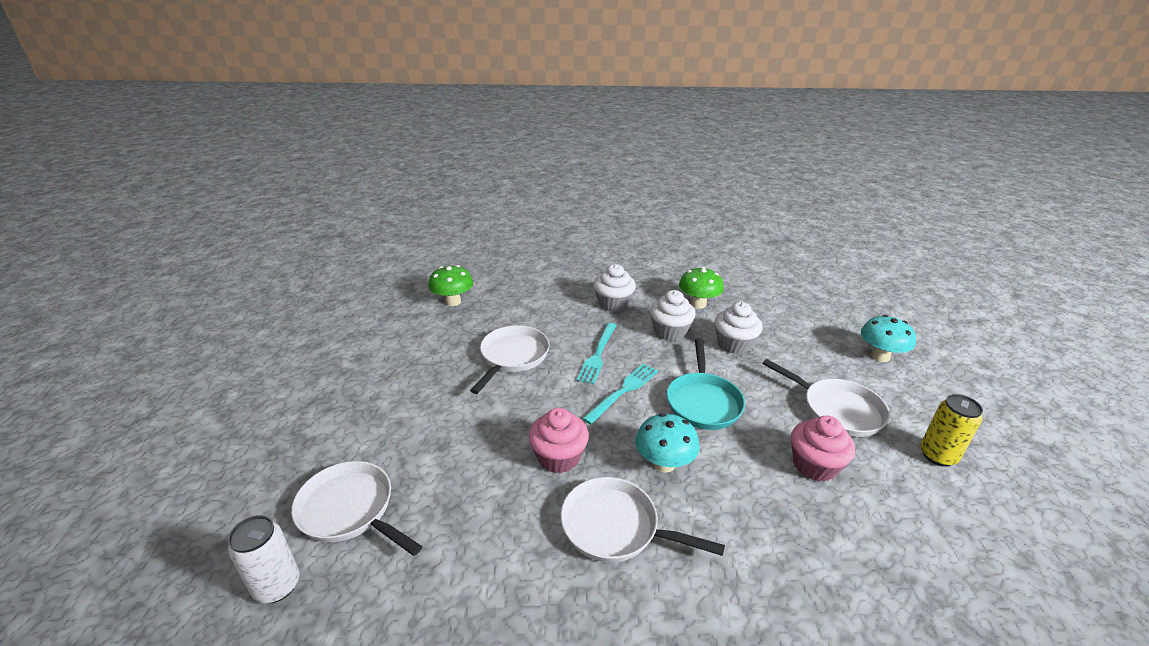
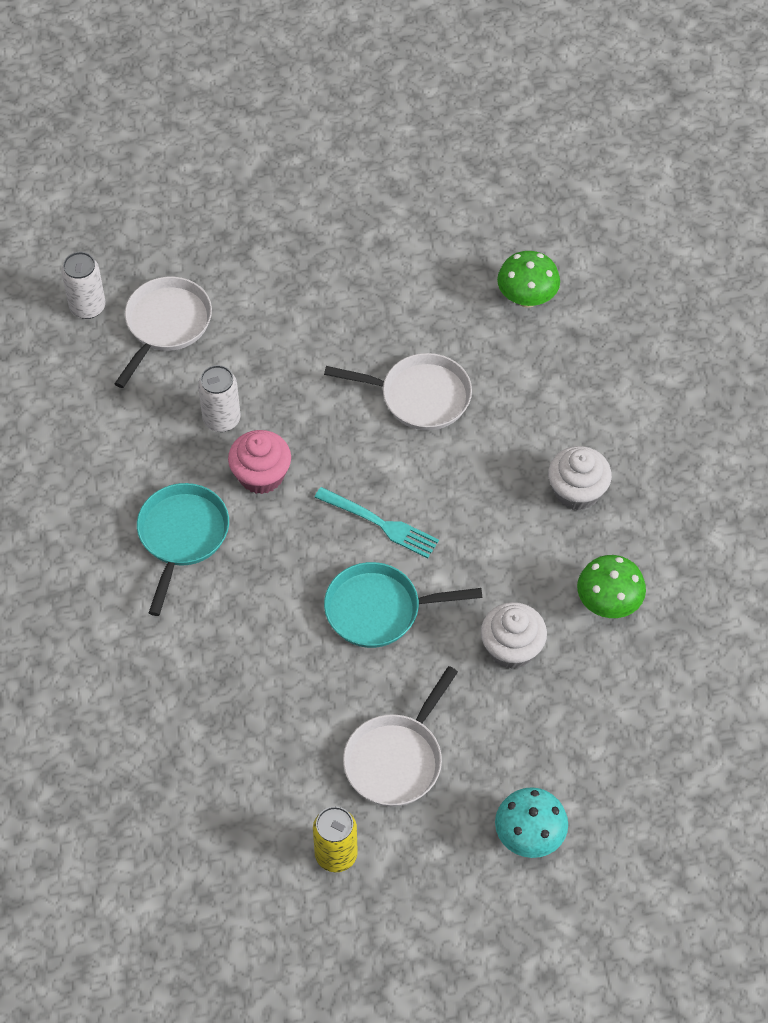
camera: 80 degrees right, 25 degrees up
white pan [561,477,725,562] -> turquoise pan [137,483,229,616]
turquoise fork [576,323,617,384] -> none
turquoise mushroom [635,413,699,473] -> none
white cupcake [650,290,696,341] -> none
pink cupcake [791,416,855,482] -> none
none -> white can [198,365,240,432]

